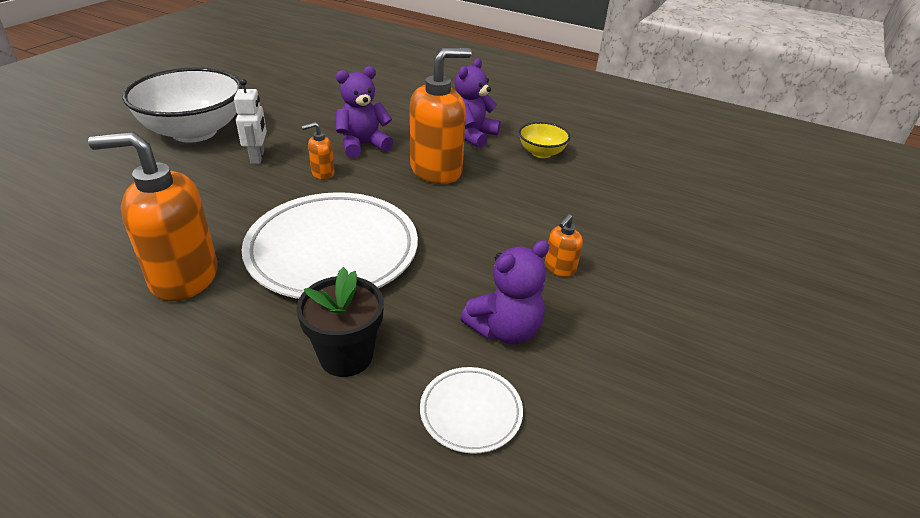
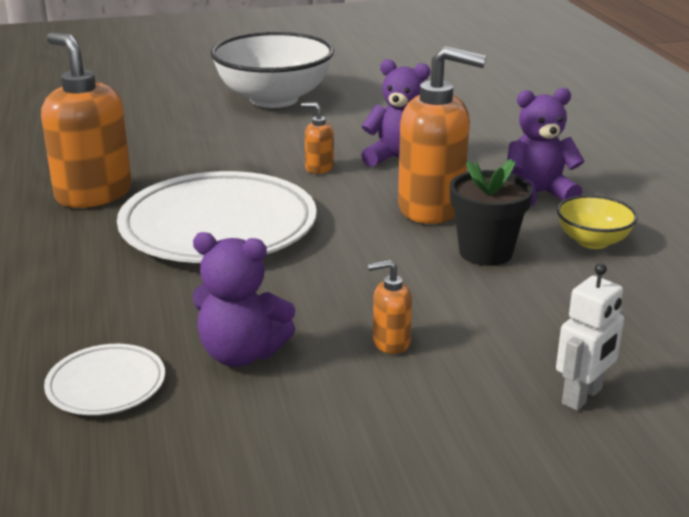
camera: 50 degrees right, 10 degrees down
white robot [234,79,267,164] -> white robot moved to [556,263,624,411]
black flower pot [296,267,384,377] -> black flower pot moved to [450,159,533,266]

